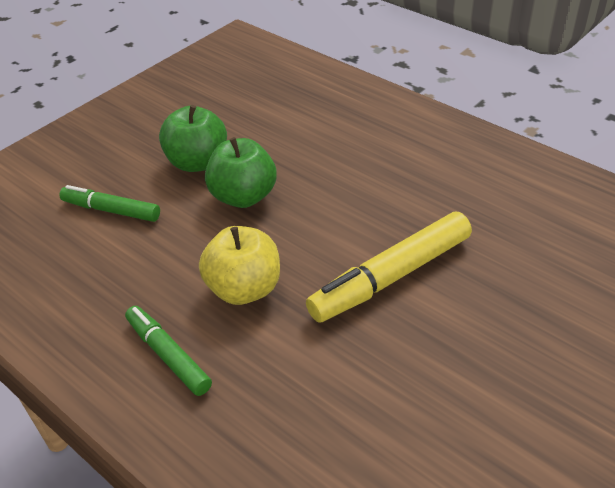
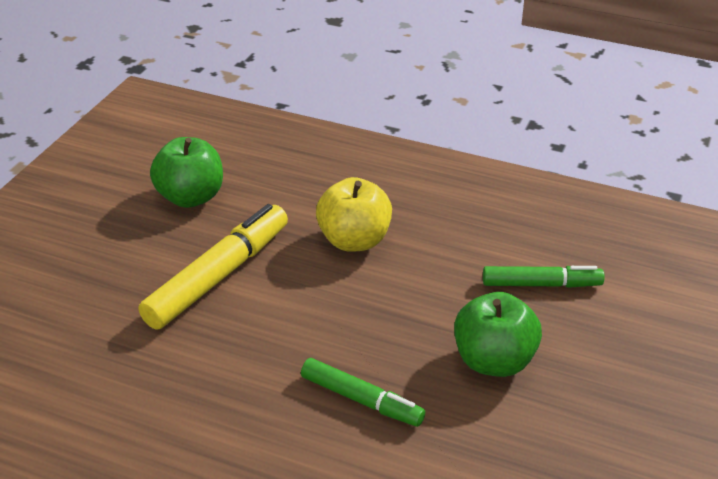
camera: 160 degrees right, 5 degrees down
green marker [125,306,212,396] -> green marker moved to [301,358,425,427]
green apple [205,137,277,208] -> green apple moved to [150,137,223,208]

